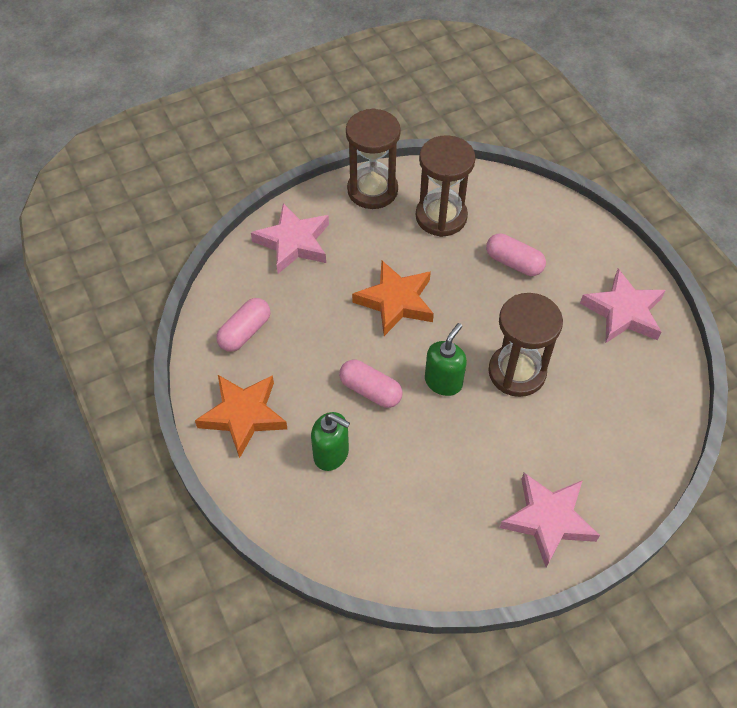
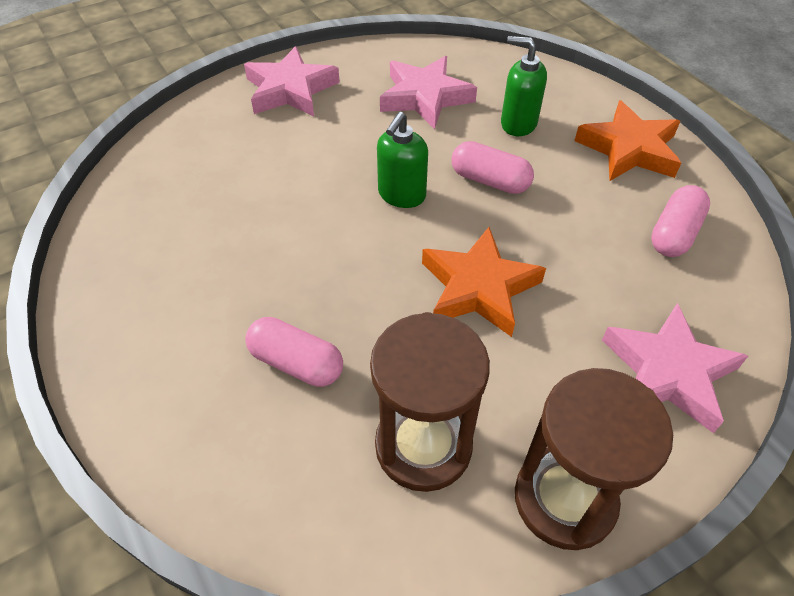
camera: 175 degrees right, 5 degrees down
brown hourglass [488,293,563,397] -> none
pink star [580,269,666,344] -> pink star moved to [380,56,477,129]

